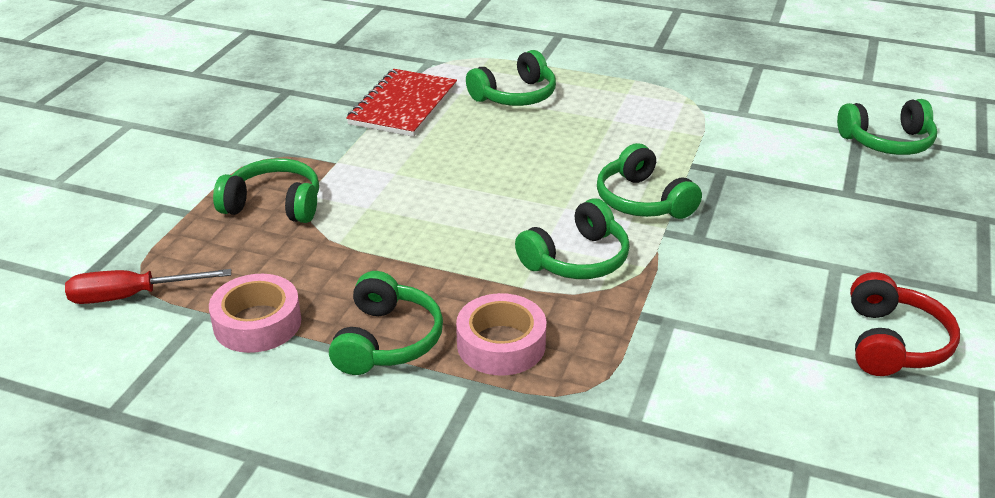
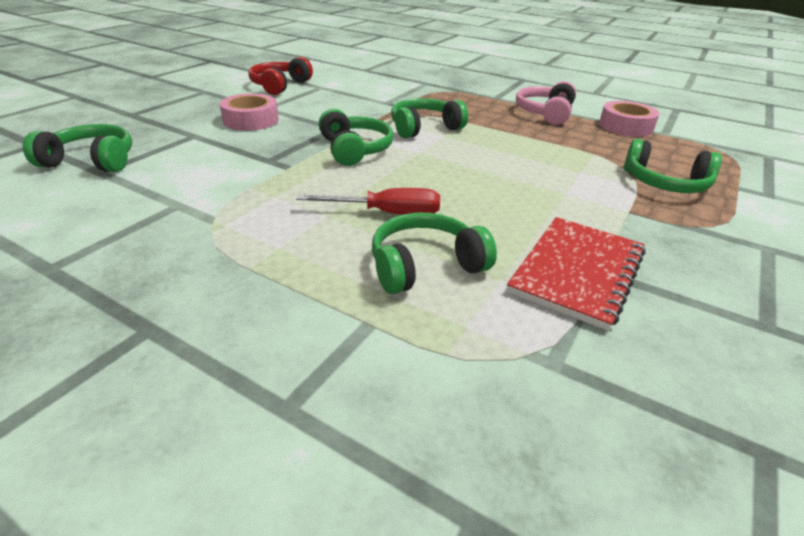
camera: 170 degrees left, 0 degrees up
red screwdriver [65,269,231,304] -> red screwdriver moved to [296,188,440,214]
green headphones [329,271,443,375] -> pink headphones [516,81,576,125]
pink tape [456,293,546,376] -> pink tape moved to [219,93,279,131]

